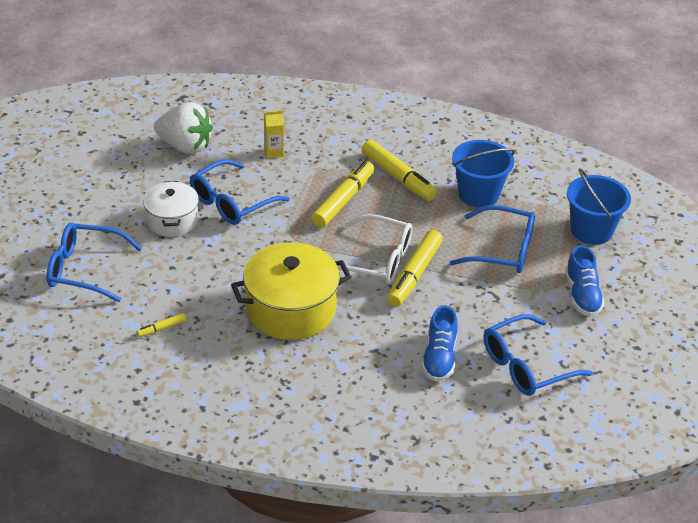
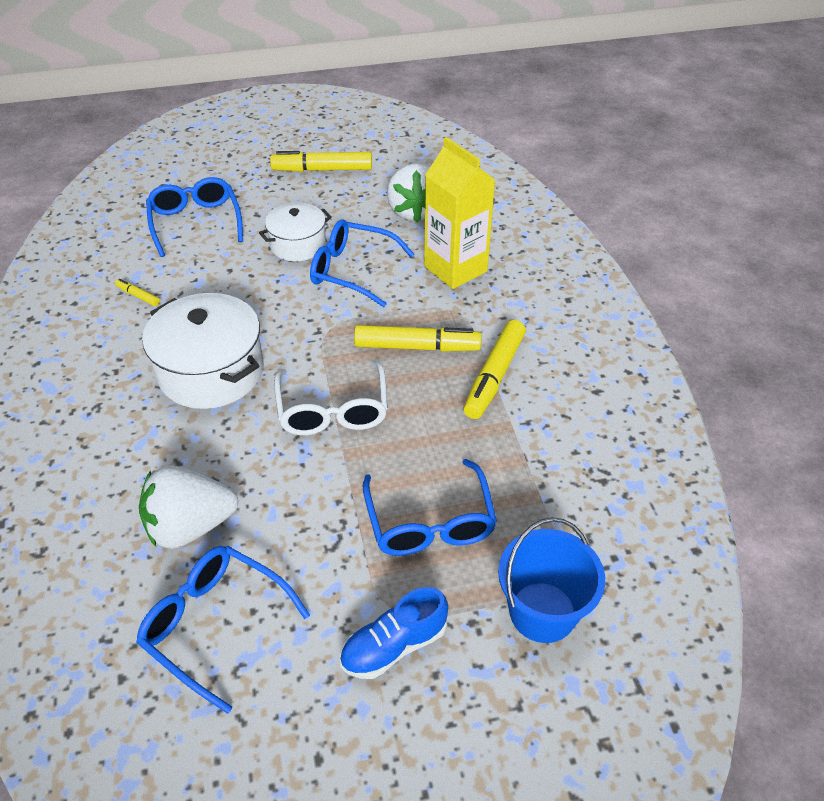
camera: 65 degrees right, 5 degrees up
yellow pot [231,242,351,340] -> white pot [142,293,264,409]
yellow carton [264,110,284,158] -> yellow carton [424,137,495,289], size x2.26
yellow marker [387,230,443,307] -> yellow marker moved to [270,151,372,172]
blue shoe [421,305,458,381] -> white strawberry [139,465,238,549]
blue bucket [452,140,515,208] -> none

